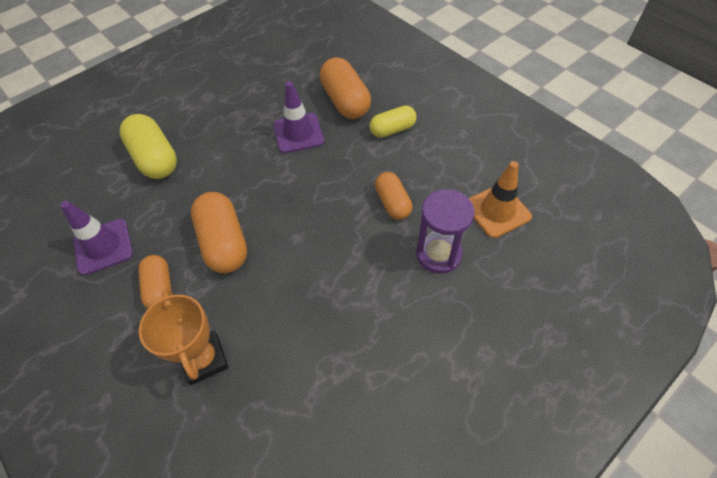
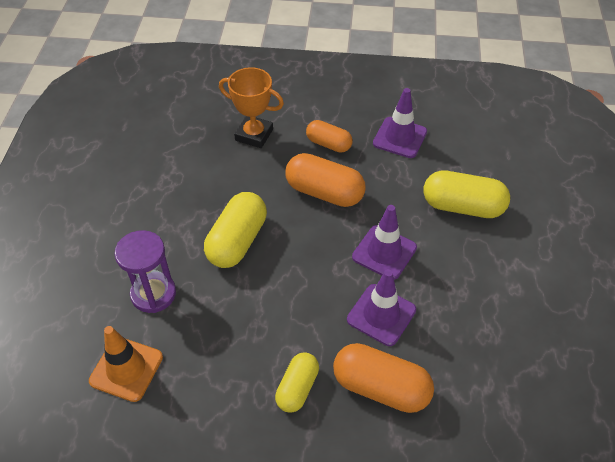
camera: 135 degrees right, 5 degrees down
orange capsule [375,172,412,220] -> none
none -> yellow capsule [204,192,267,268]
none -> purple traffic cone [352,205,417,280]

